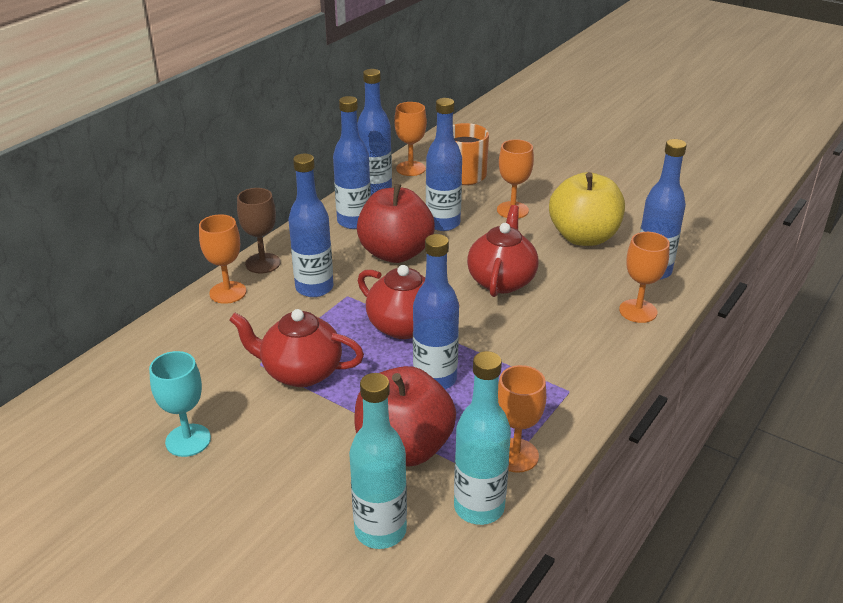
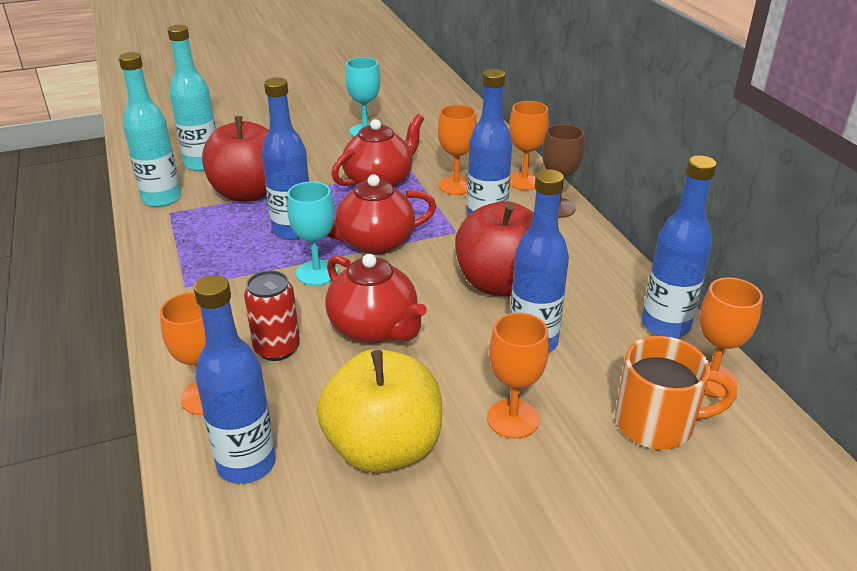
camera: 125 degrees right, 0 degrees up
blue bottle [333,96,371,229] -> none
orange goblet [498,365,546,473] -> orange goblet moved to [438,105,477,195]
none -> red can [244,270,300,361]
none -> turquoise goblet [287,182,338,286]

